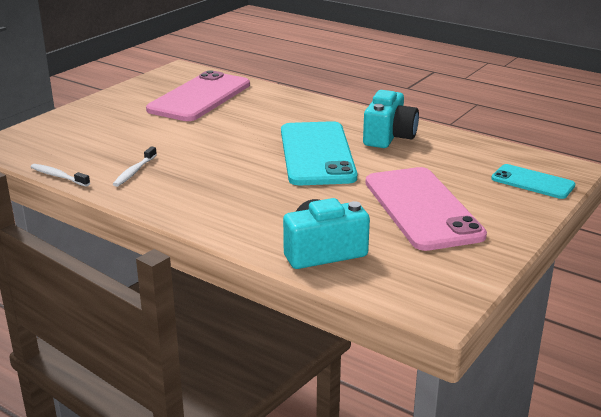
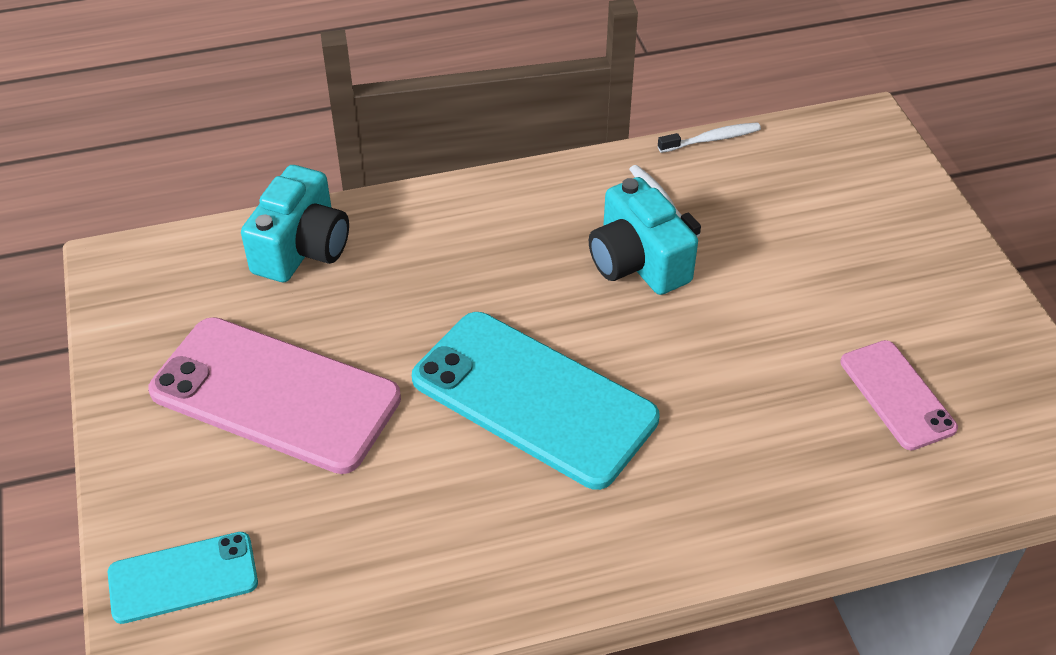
camera: 130 degrees right, 20 degrees up
pink phone [146,70,250,121] -> pink phone [840,340,958,450], size x0.54
turquoise camera [363,90,419,148] -> turquoise camera moved to [589,177,698,295]

